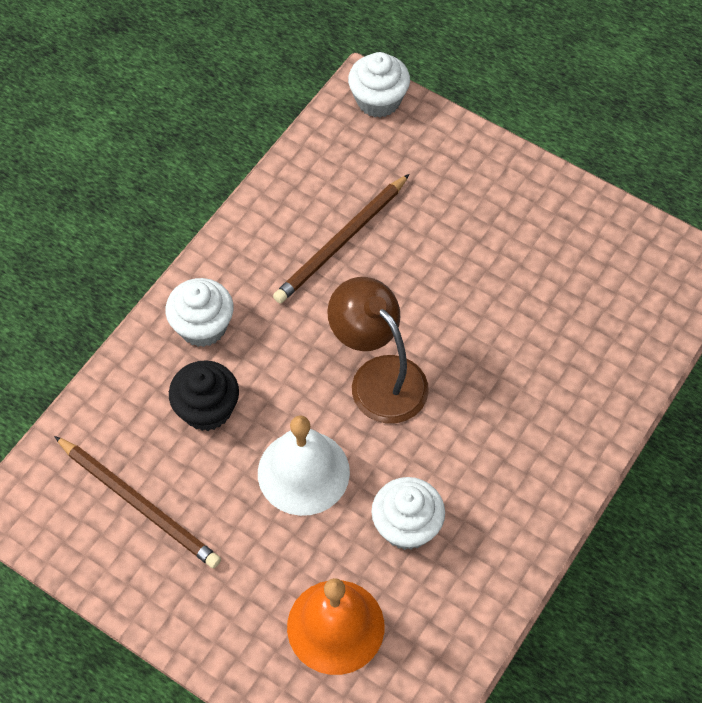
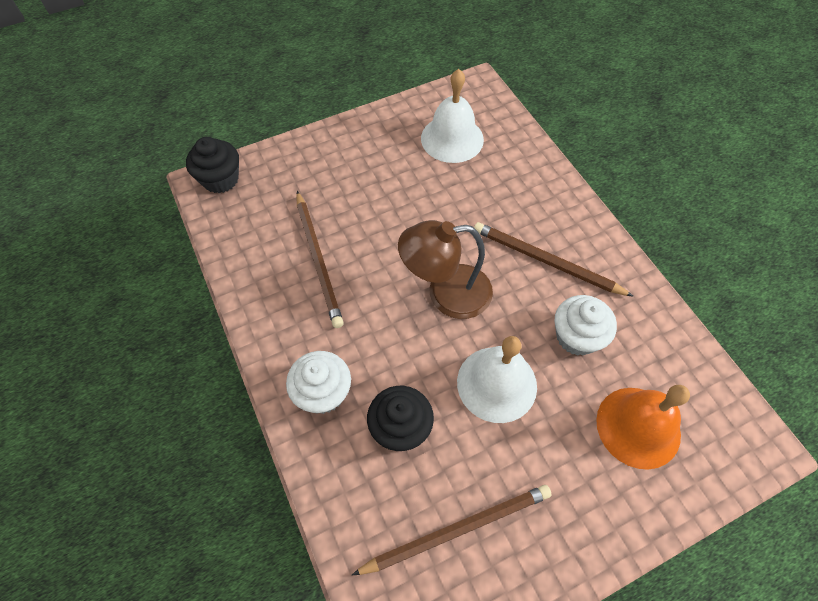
camera: 60 degrees left, 0 degrees up
white cupcake [348,52,410,118] -> black cupcake [186,137,239,193]
none -> white bell [421,69,484,163]
none -> brown pencil [474,222,634,297]

